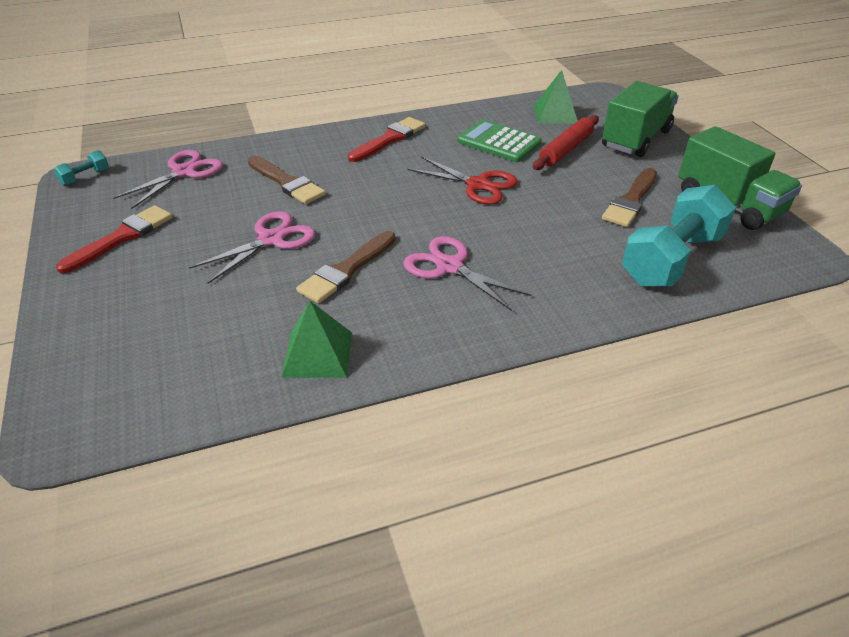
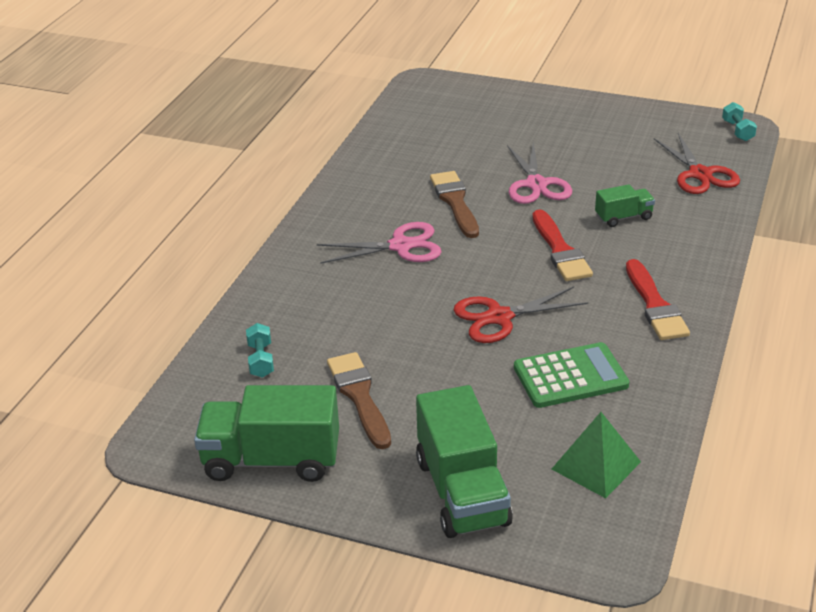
camera: 130 degrees right, 5 degrees down
red brush [56,205,172,273] -> red brush moved to [532,209,593,281]
pink scissors [113,150,223,209] -> red scissors [654,133,740,194]
brown brush [248,156,326,204] -> green truck [595,184,655,227]
green pyramid [281,301,352,378] -> none
red rolling pin [533,115,599,170] -> none
turquoise dumbbell [622,185,736,287] -> turquoise dumbbell [246,323,274,378], size x0.42

